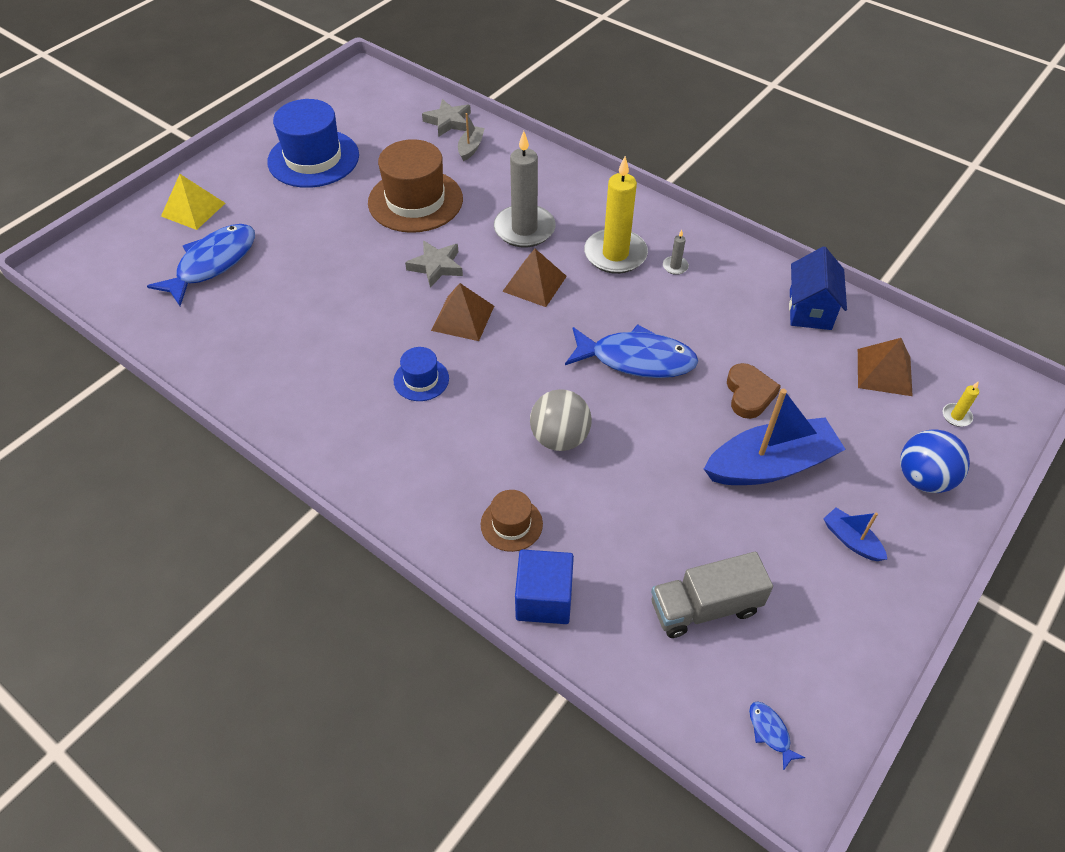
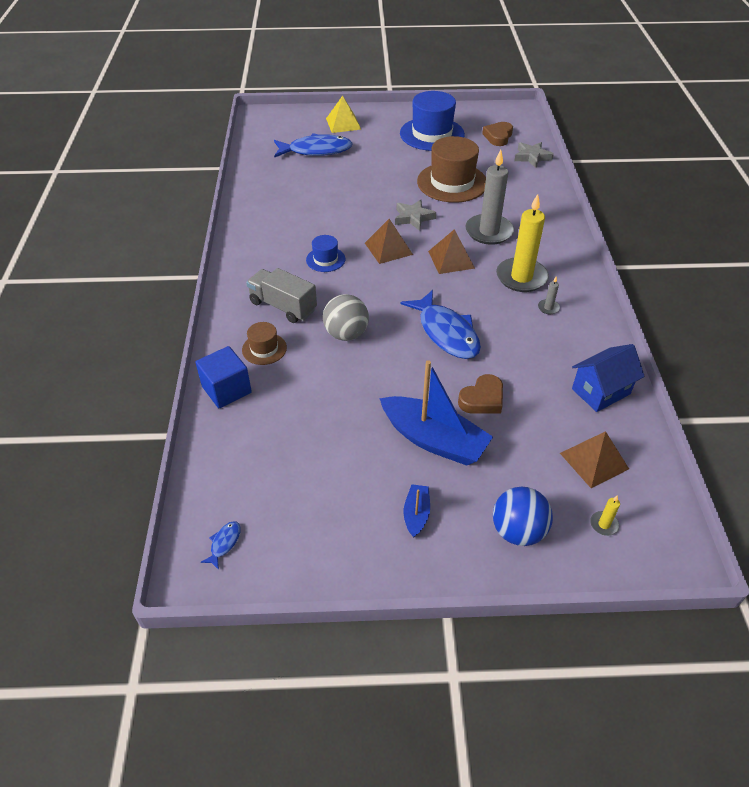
camera: 50 degrees right, 5 degrees down
grey boat [458,113,485,161] -> none
grey truck [651,552,773,638] -> grey truck moved to [246,268,317,323]
none -> brown heart [482,122,513,146]

